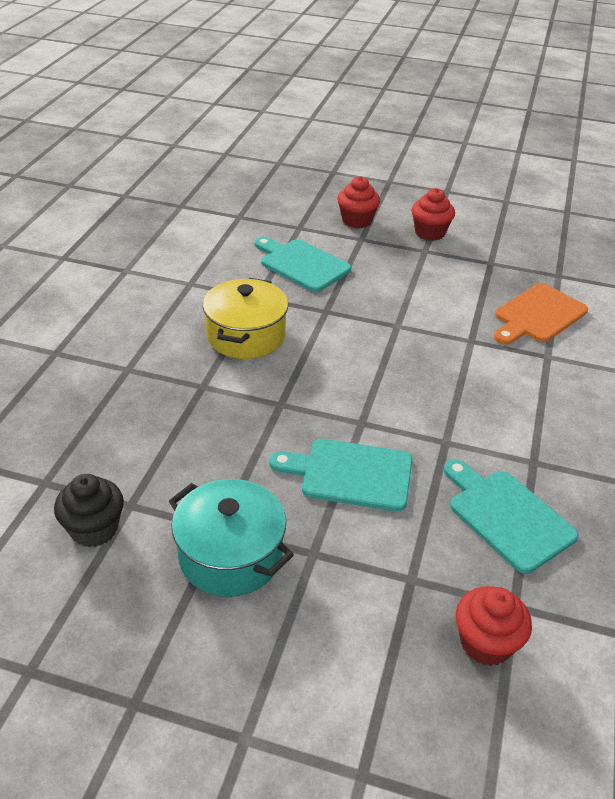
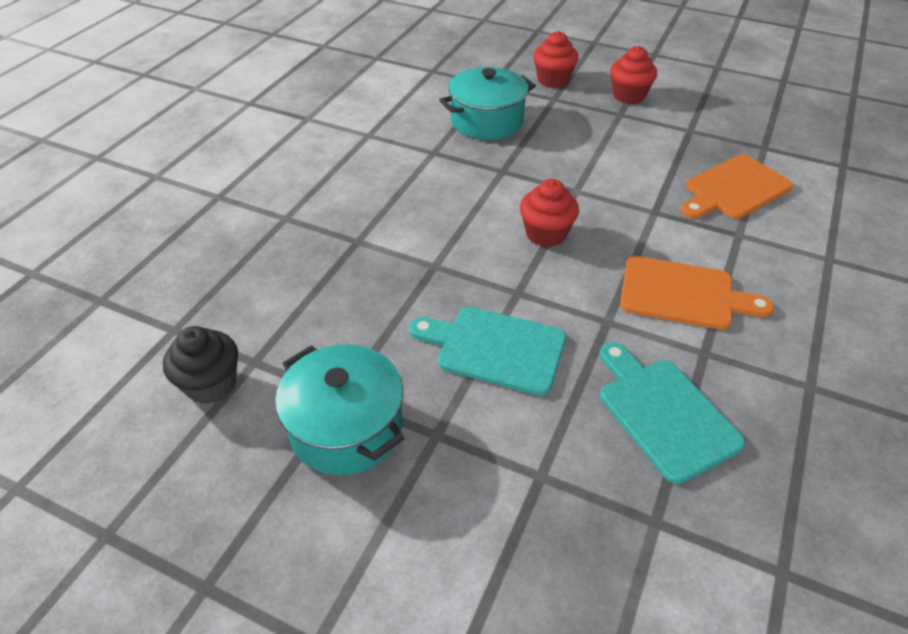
camera: 10 degrees right, 5 degrees up
yellow pot [203,278,288,359] -> none
turquoise cutting board [255,237,351,292] -> turquoise pot [439,67,536,140]
red cupcake [456,586,532,666] -> red cupcake moved to [520,179,579,247]
none -> orange cutting board [620,256,774,330]

